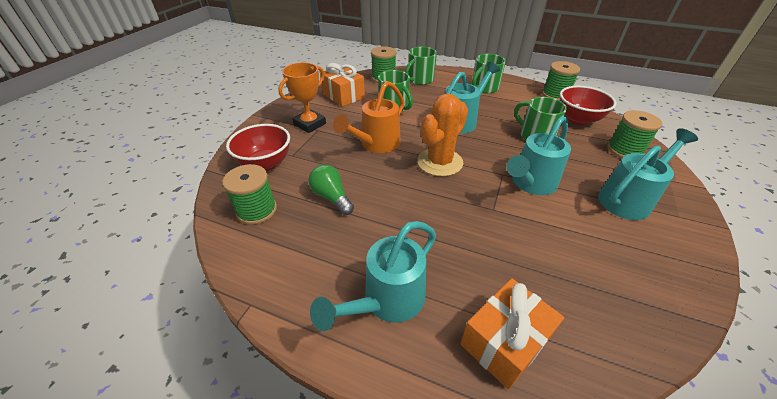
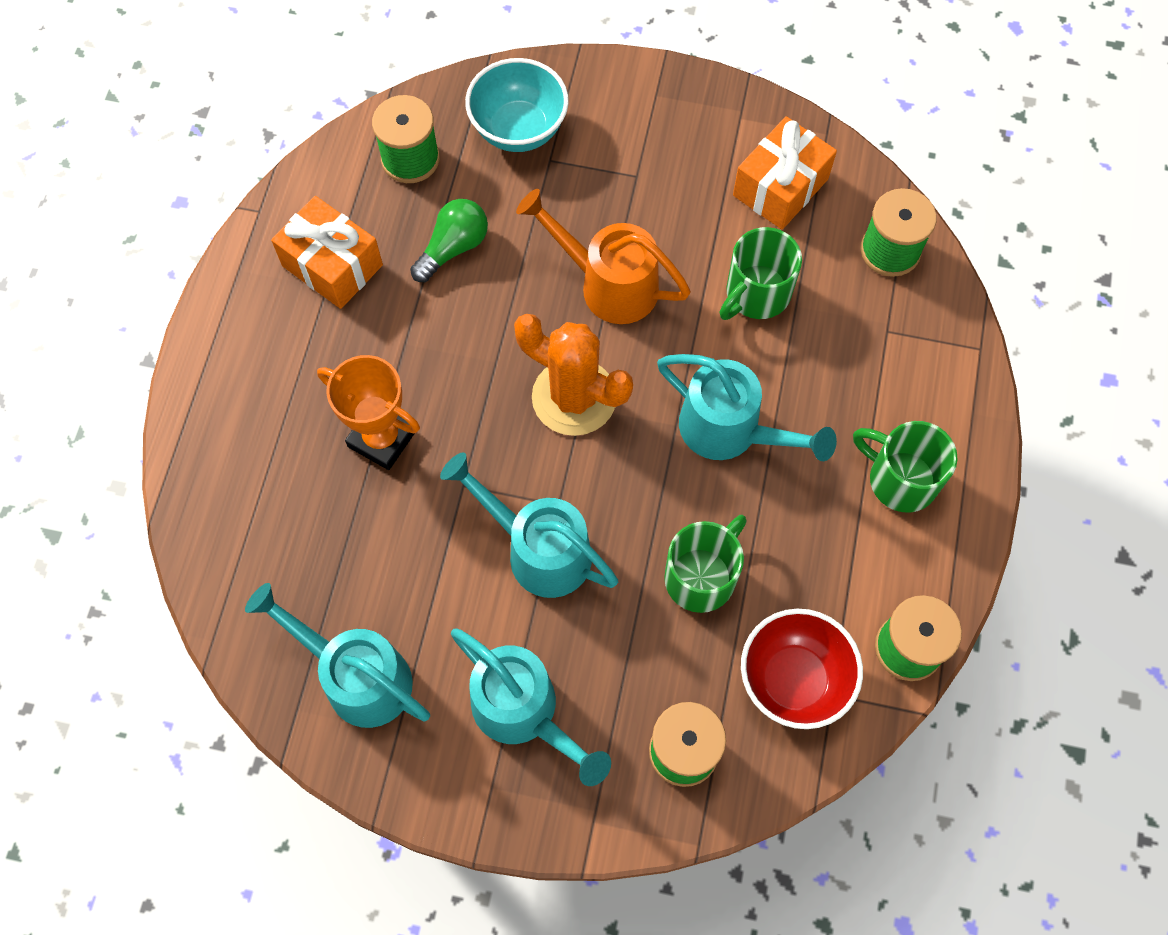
camera: 80 degrees right, 25 degrees up
red bowl [226,124,290,171] -> turquoise bowl [465,58,569,152]
orange trophy [278,62,326,133] -> orange trophy moved to [317,355,420,470]
turquoise watering can [310,221,436,331] -> turquoise watering can moved to [245,583,430,728]
green mug [405,47,437,85] -> none
orange gift [460,278,564,389] -> orange gift moved to [271,196,383,309]

